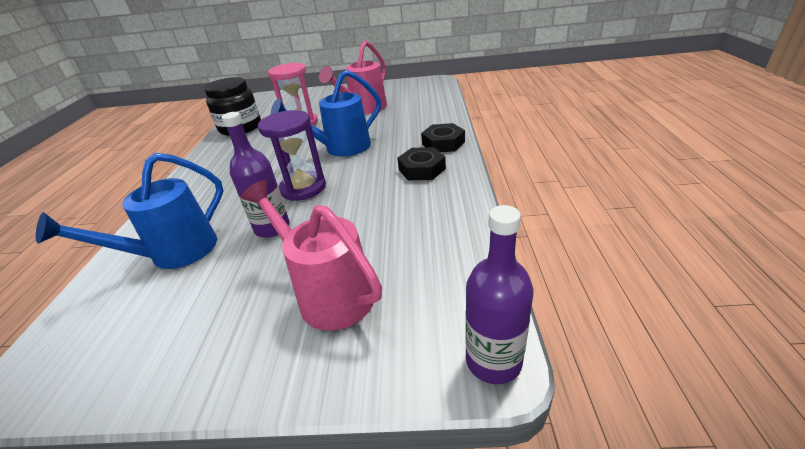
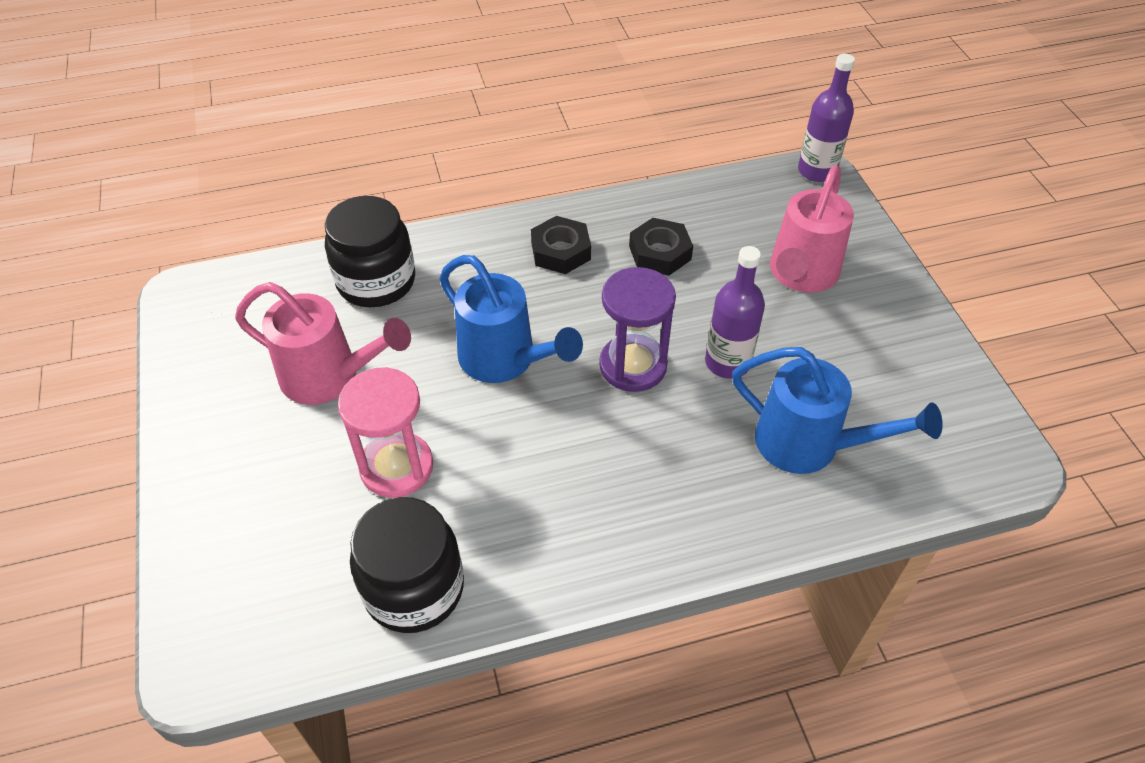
camera: 110 degrees left, 15 degrees up
black nut [421,123,465,152] -> black nut moved to [629,218,693,276]
none -> black jar [325,196,415,307]

